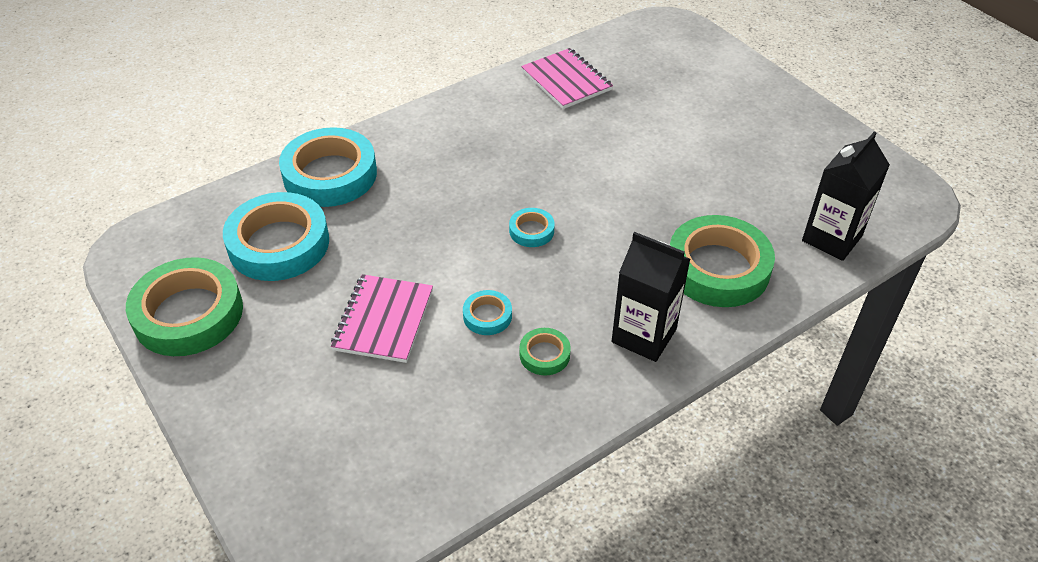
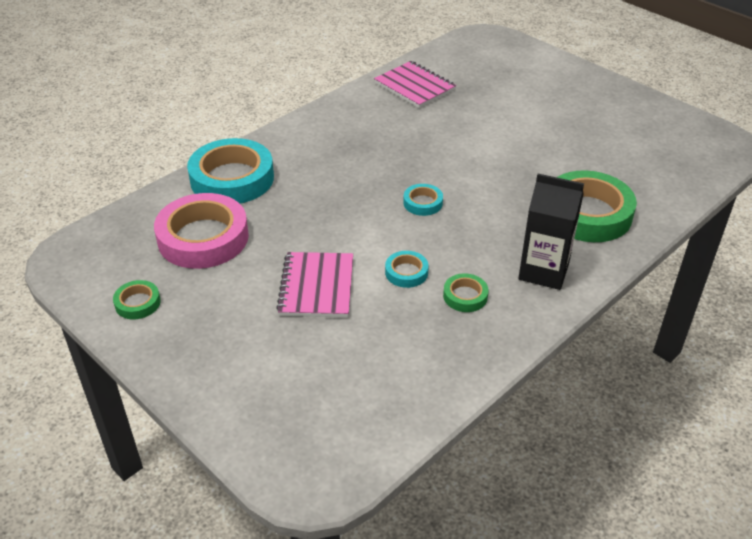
camera: 10 degrees left, 5 degrees down
green tape [126,257,243,356] -> green tape [113,280,161,319], size x0.46
turquoise tape [223,192,329,281] -> pink tape [154,193,249,269]
black carton [802,131,890,261] -> none

